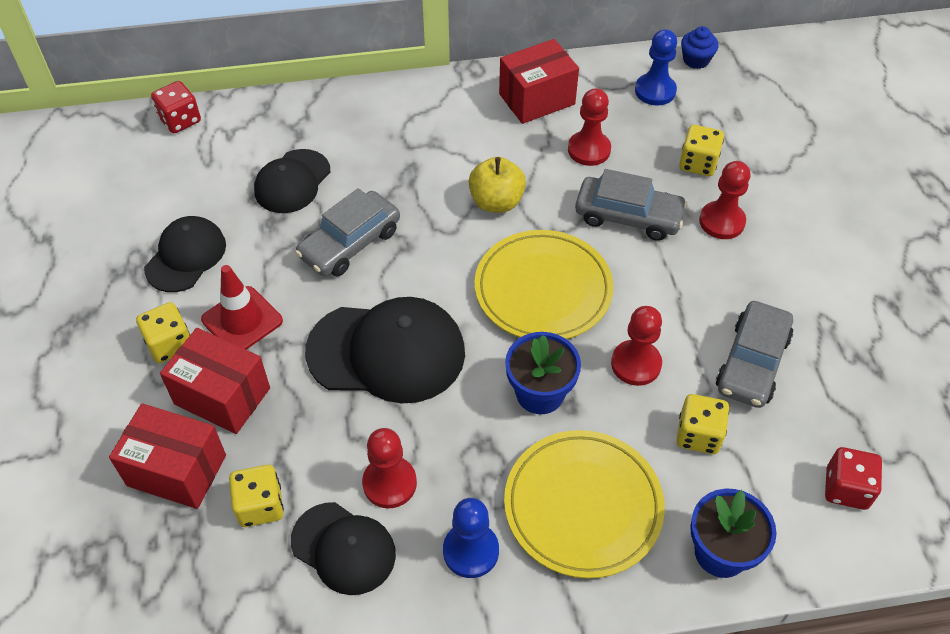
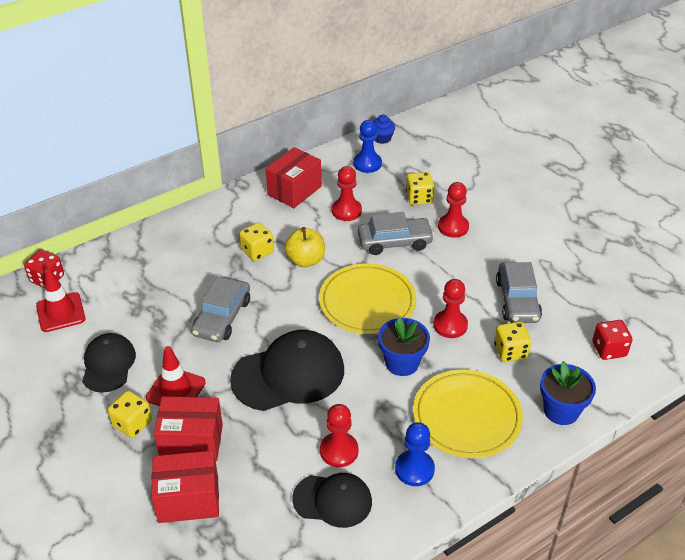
camera: 25 degrees left, 10 degrees down
yellow dice [229,465,284,527] -> yellow dice moved to [239,222,274,261]
black cap [254,149,330,213] -> none
none -> red traffic cone [36,268,85,332]

